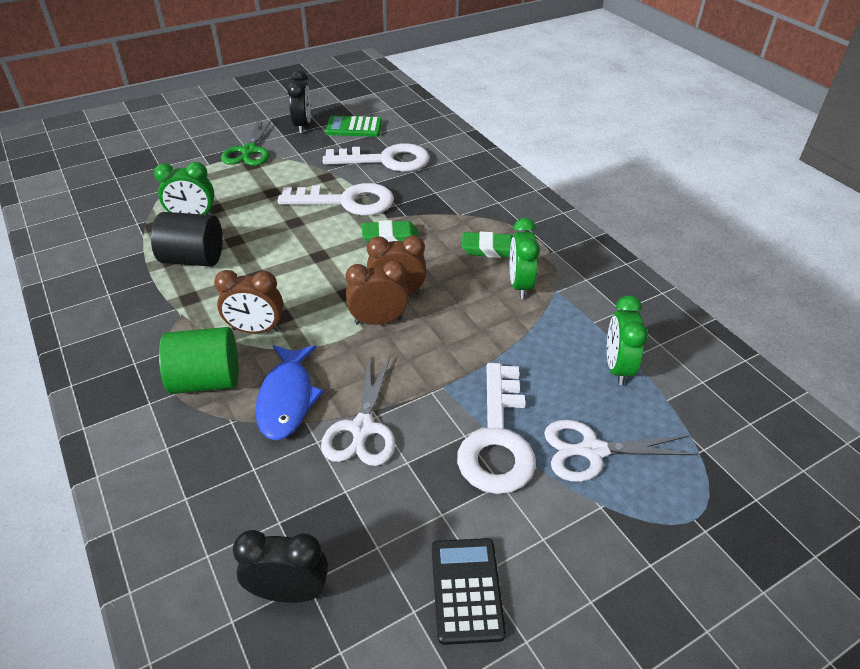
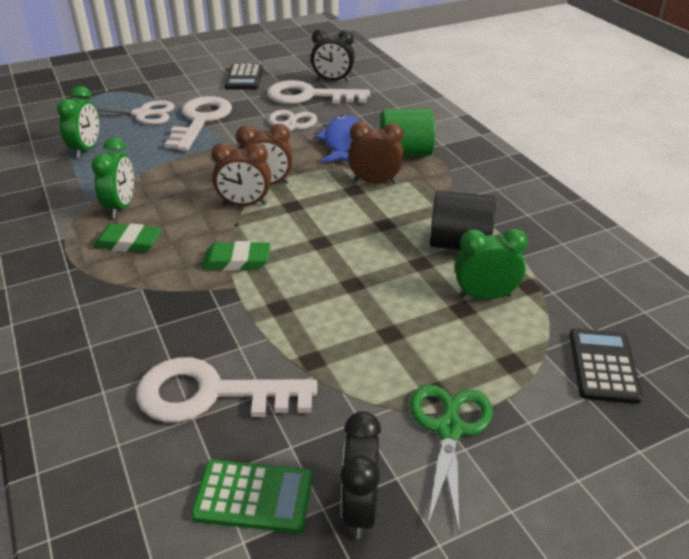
camera: 175 degrees left, 5 degrees down
white key [278,183,394,216] -> white key moved to [267,80,370,104]
none -> black calculator [569,329,643,404]

